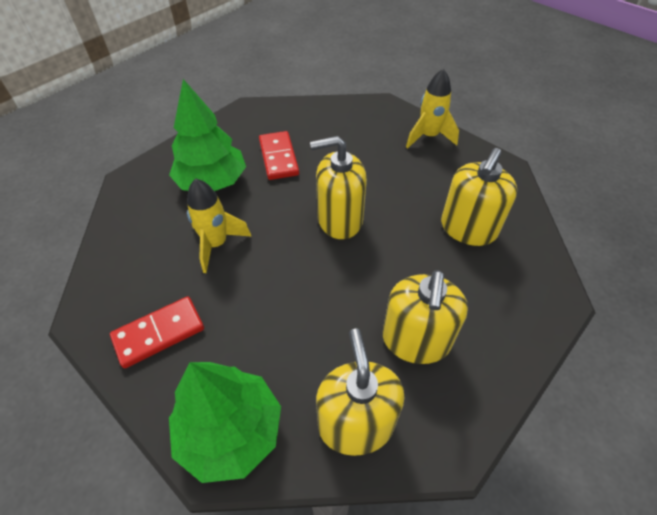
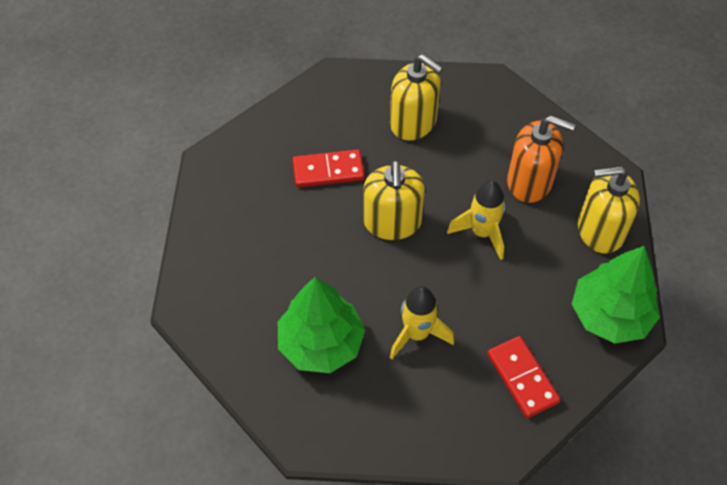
camera: 85 degrees left, 5 degrees up
red domino [259,131,299,180] -> red domino moved to [292,149,364,187]
yellow soap dispenser [383,270,468,364] -> orange soap dispenser [507,116,575,203]
yellow rocket [406,68,459,149] -> yellow rocket moved to [447,180,506,260]

